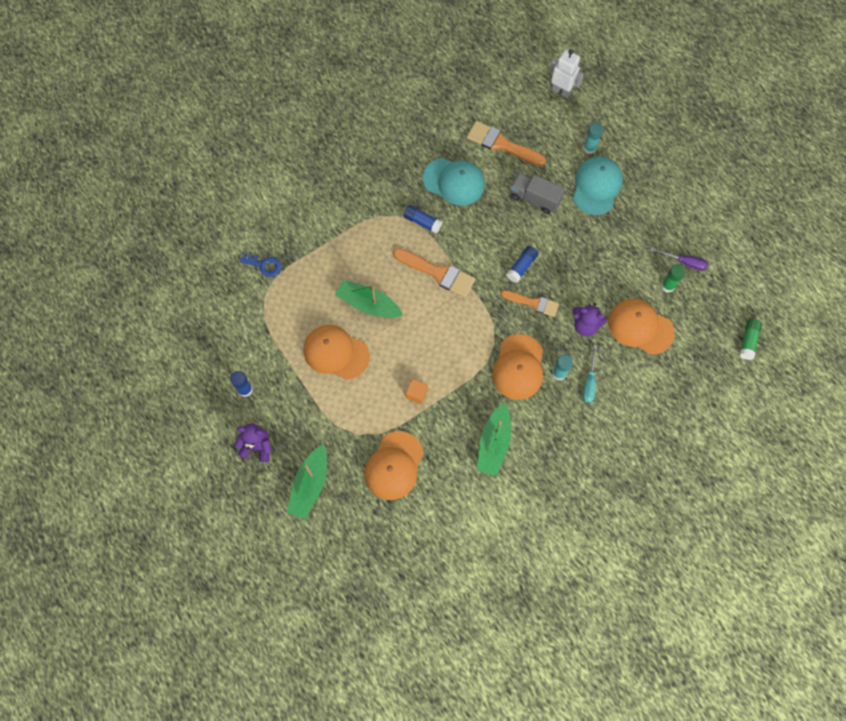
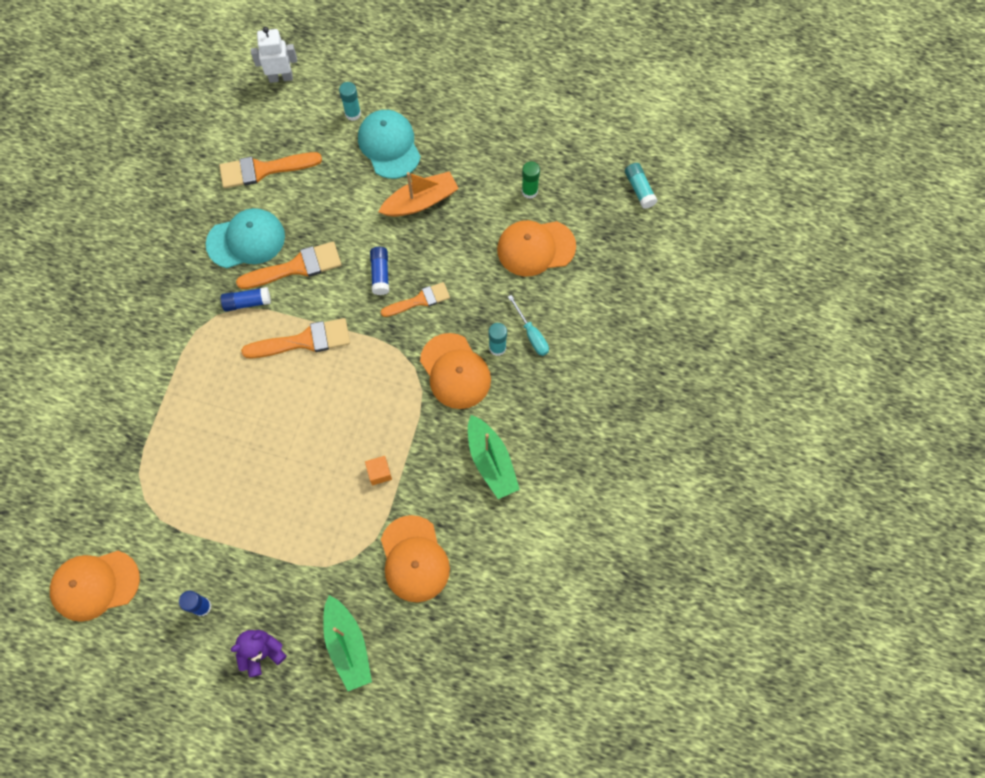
camera: 40 degrees left, 0 degrees up
blue key [240,253,281,277] -> none
orange cap [304,325,370,380] -> orange cap moved to [50,551,140,622]
green boat [335,280,403,318] -> none
grey truck [510,173,565,214] -> none
purple teddy bear [572,303,607,336] -> none
purple screwdriver [651,247,708,271] -> none
green glue stick [739,319,762,360] -> turquoise glue stick [625,163,658,209]
none -> orange brush [236,242,341,289]
none -> orange boat [378,171,459,217]

